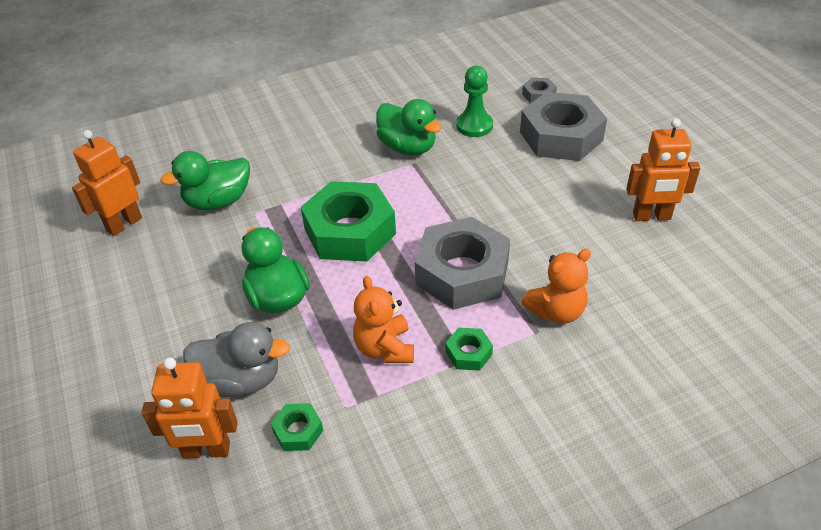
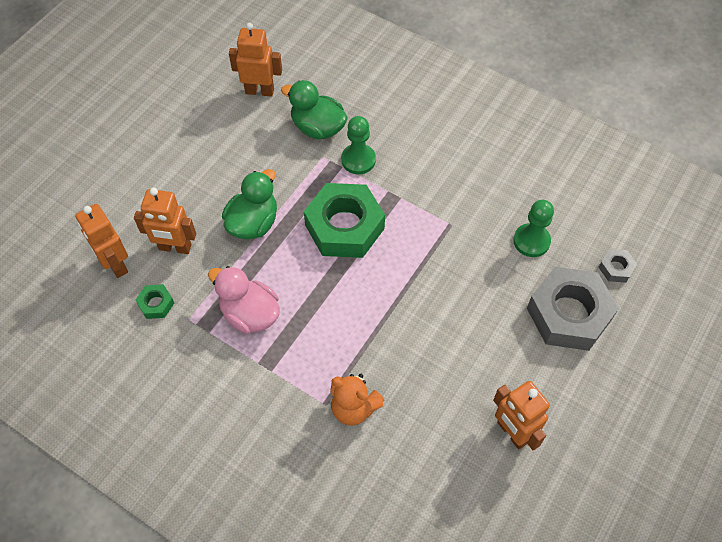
camera: 55 degrees right, 15 degrees up
grey duck [183,322,290,397] -> orange robot [134,188,196,254]
orange teddy bear [353,276,414,363] -> pink duck [208,266,280,334]
green duck [376,99,442,155] -> none
grey nut [415,217,510,310] -> none
green nut [446,328,493,371] -> none
none -> green pawn [341,116,376,174]

